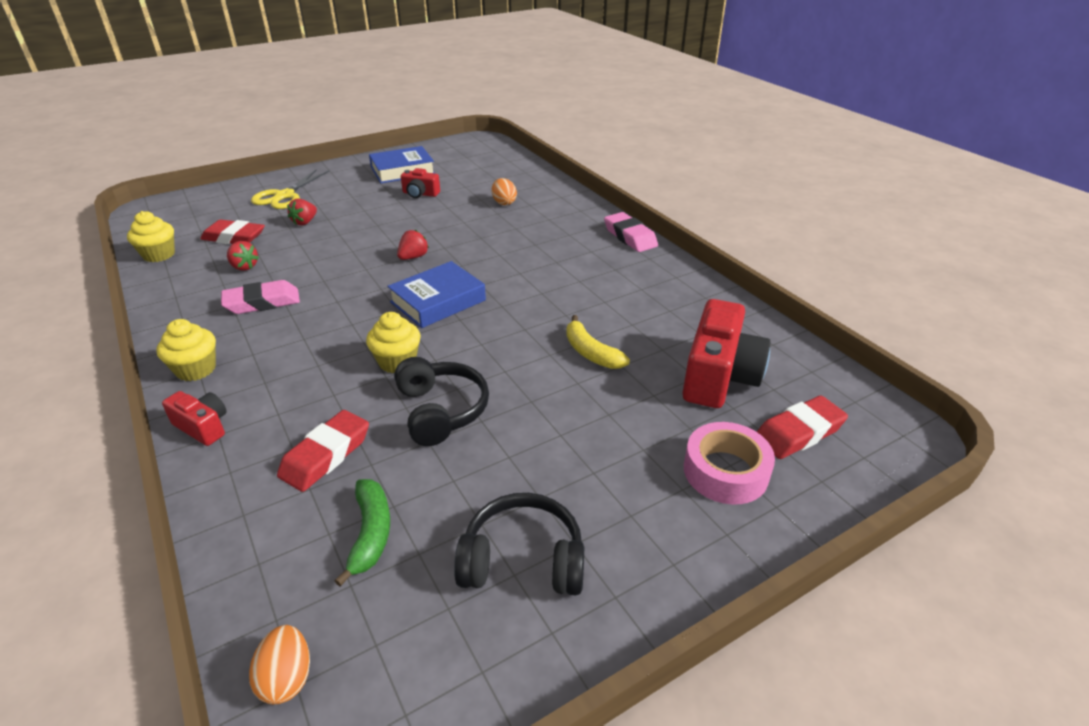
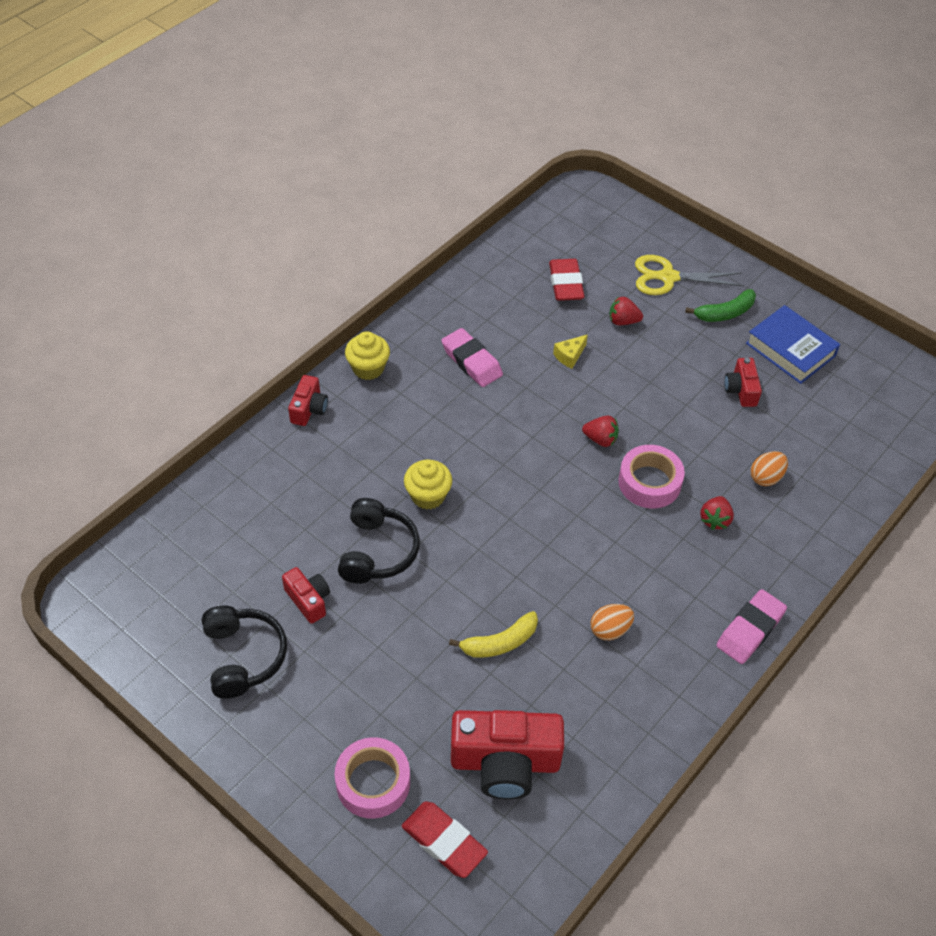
camera: 70 degrees right, 15 degrees up
yellow cupcake [127,211,175,262] -> none
red strawberry [227,241,259,271] -> red strawberry moved to [700,496,734,530]
orange egg [249,625,310,705] -> orange egg moved to [591,604,634,640]
red eraser [277,410,369,492] -> none
green banana [334,479,390,587] -> green banana moved to [685,289,756,322]
blue book [387,261,486,328] -> none
black headphones [394,357,489,446] -> black headphones turned 45 degrees counterclockwise [338,498,420,584]
yellow banana [566,315,630,369] -> yellow banana turned 150 degrees counterclockwise [449,611,538,658]
none -> red camera [282,567,330,624]
none -> yellow cheese [553,334,588,369]
none -> pink tape [618,445,685,508]

